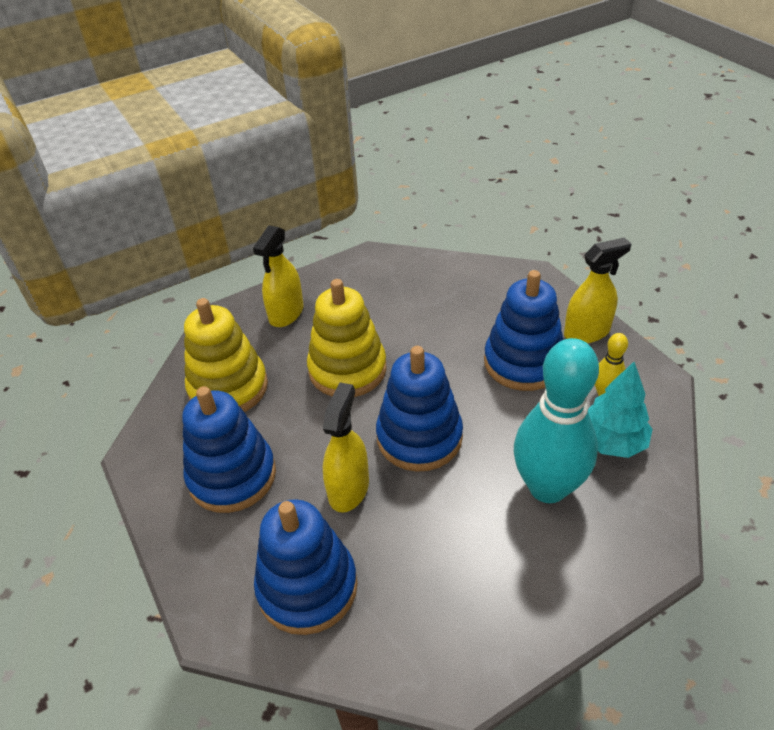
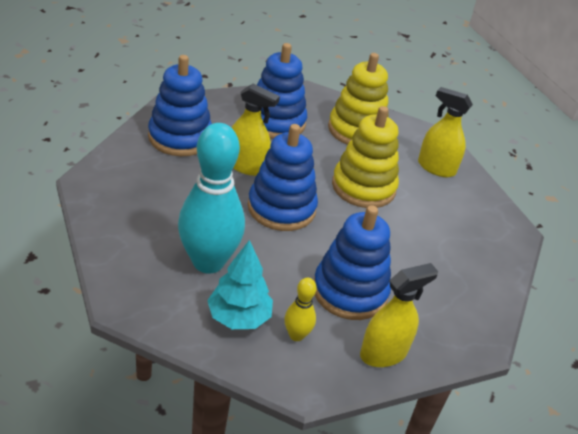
camera: 90 degrees right, 5 degrees down
yellow spray bottle [564,237,631,343] -> yellow spray bottle turned 105 degrees counterclockwise [360,263,438,367]

